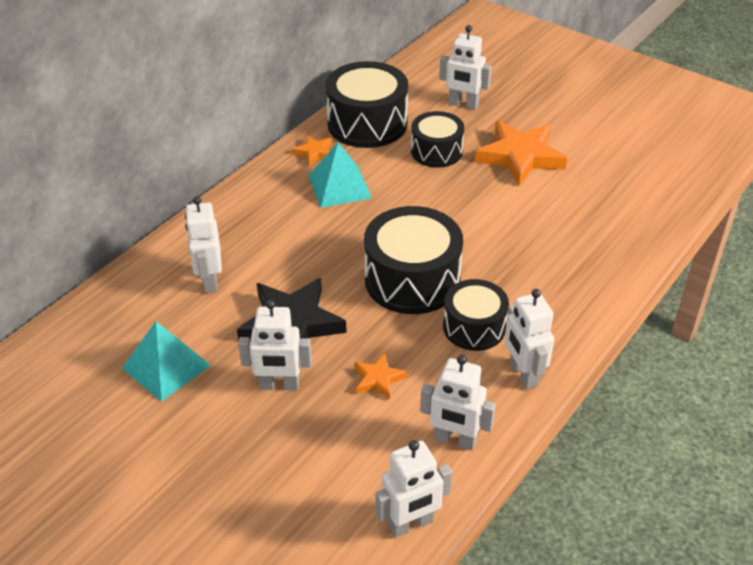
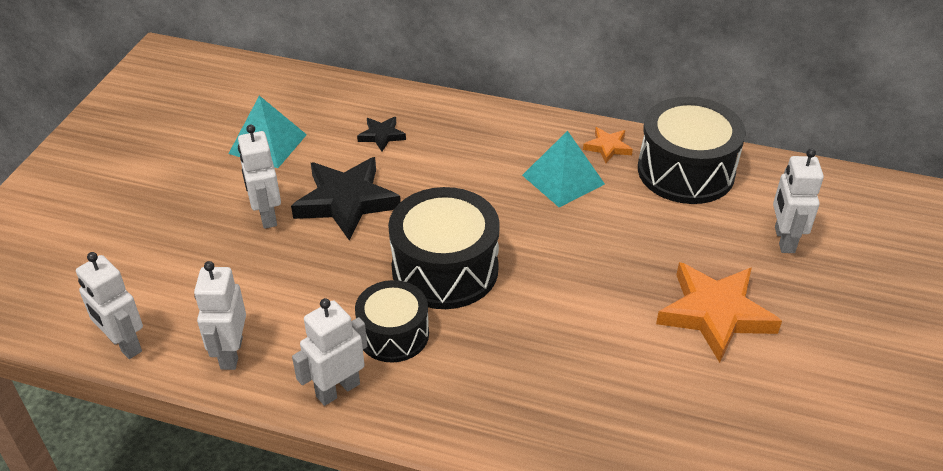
camera: 70 degrees right, 0 degrees up
white robot [185,196,222,293] -> black star [357,117,406,151]
orange star [354,353,407,400] -> none
black drum [411,111,464,168] -> none

